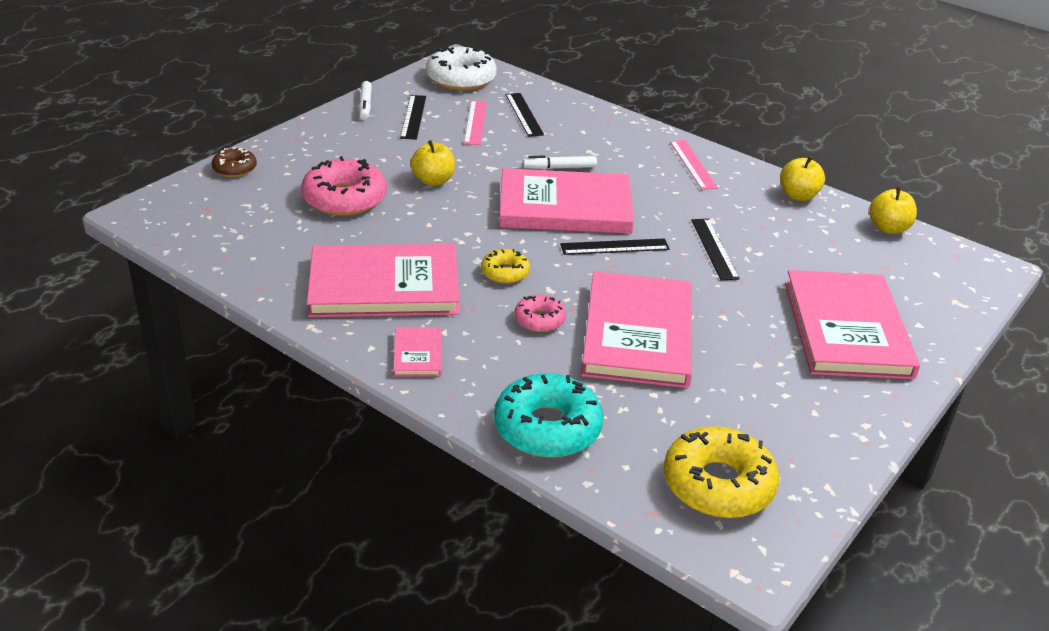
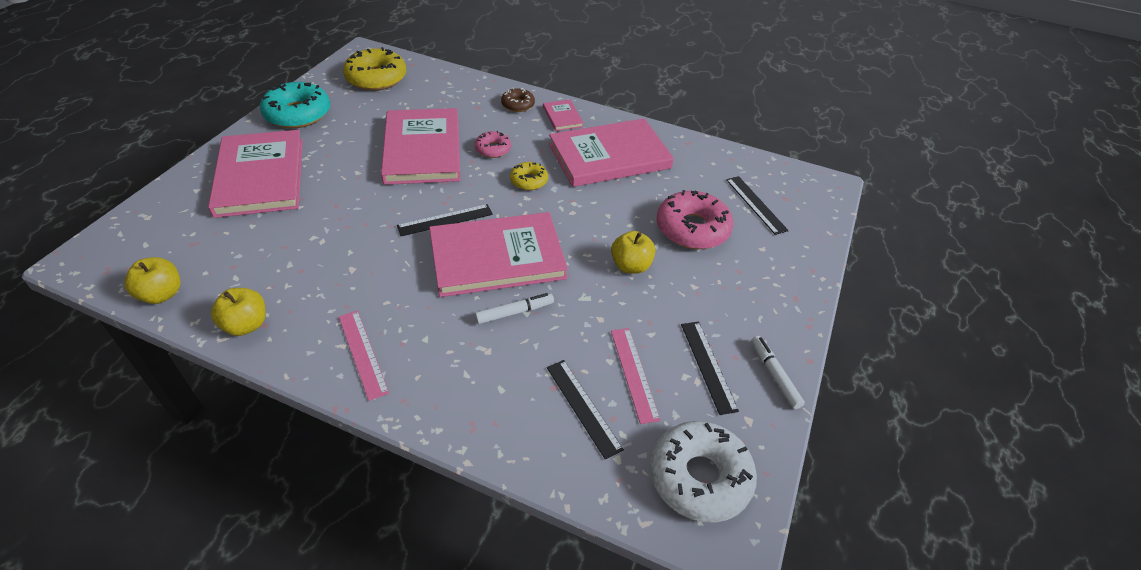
camera: 165 degrees right, 10 degrees up
brown donut [211,147,257,177] -> brown donut moved to [501,88,535,112]
turquoise donut [494,373,603,458] -> turquoise donut moved to [260,82,330,128]
black ruler [691,219,740,280] -> black ruler moved to [726,176,789,235]

